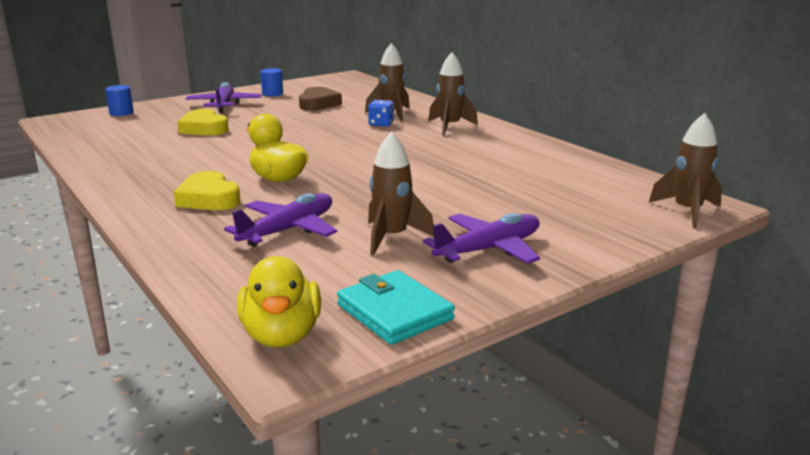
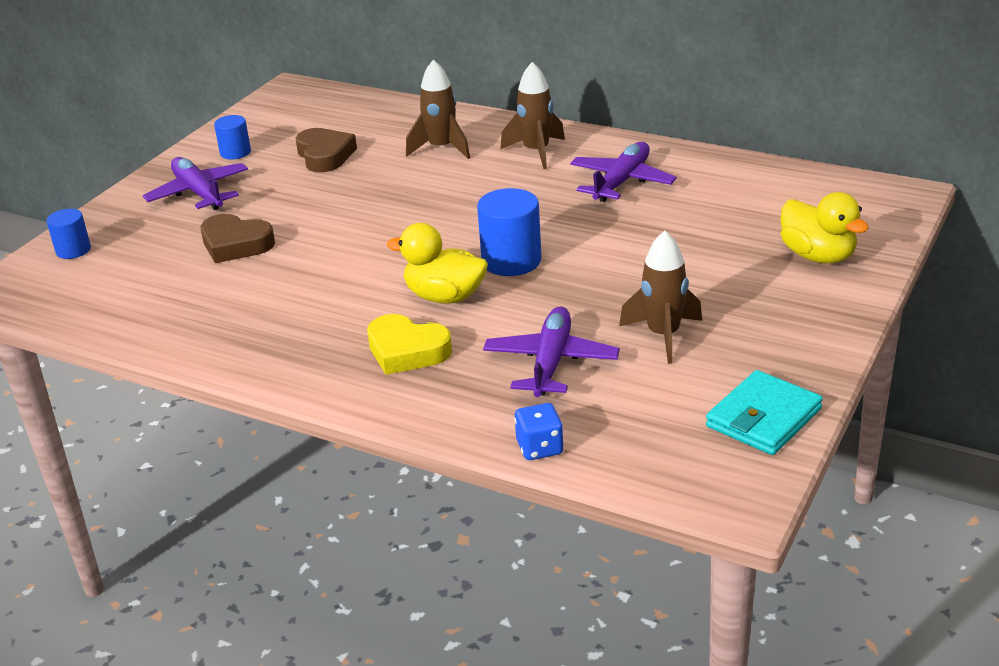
camera: 25 degrees left, 10 degrees up
yellow heart [177,109,229,135] -> brown heart [201,214,275,263]
yellow duck [237,256,321,347] -> yellow duck moved to [780,192,869,263]
turquoise wallet [337,270,455,345] -> turquoise wallet turned 75 degrees counterclockwise [706,370,823,455]
blue dice [368,100,394,127] -> blue dice moved to [514,403,564,460]
purple plane [423,213,540,264] -> purple plane moved to [570,142,677,202]
brown rocket [649,113,722,228] -> none
none -> blue cylinder [477,188,541,276]

